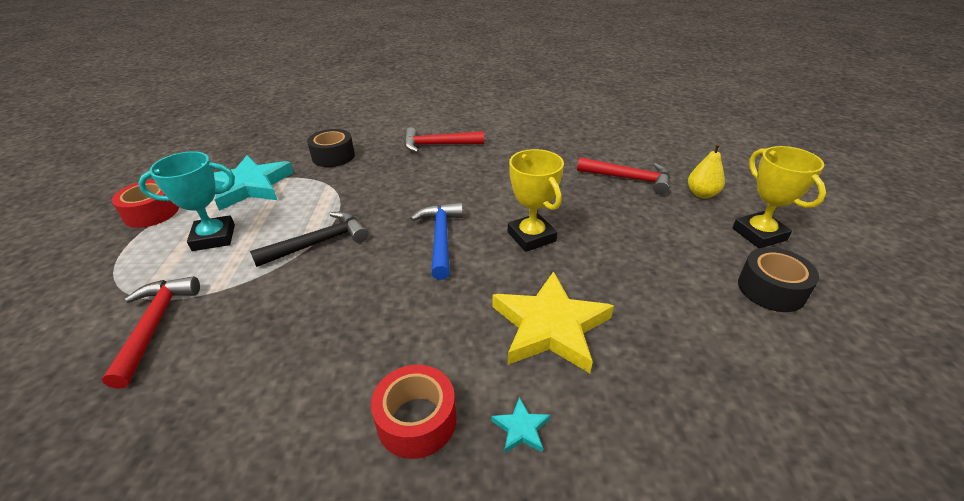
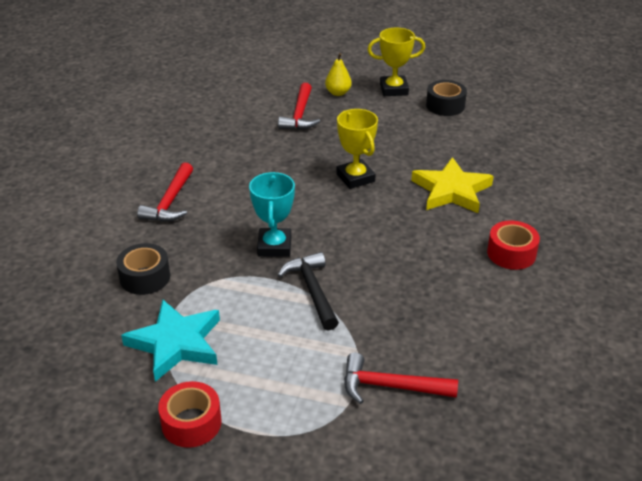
camera: 75 degrees left, 0 degrees up
turquoise trophy [138,151,235,251] -> turquoise trophy moved to [249,172,295,257]
blue hammer [410,202,463,280] -> none
turquoise star [491,397,550,454] -> none
yellow trophy [508,149,564,252] -> yellow trophy turned 75 degrees clockwise [336,109,378,189]
red hammer [577,157,670,195] -> red hammer turned 150 degrees clockwise [278,83,320,130]

